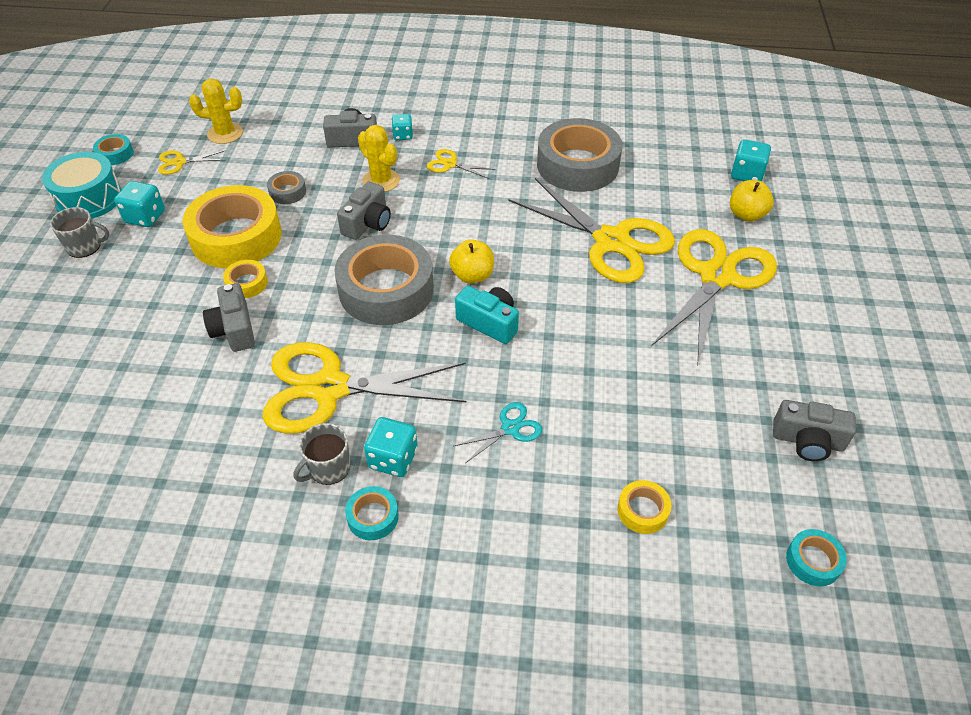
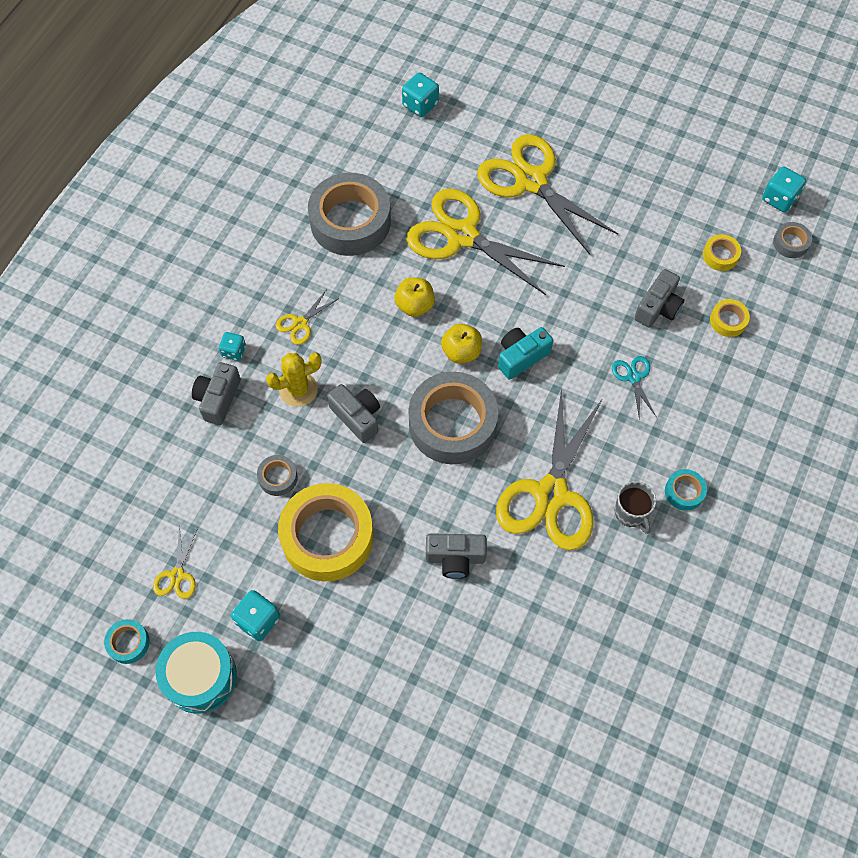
camera: 70 degrees left, 15 degrees up
grey mug [50,207,110,258] -> none
yellow cactus [189,78,243,144] -> none
yellow tape [223,260,268,298] -> yellow tape moved to [703,234,741,271]
turquoise dice [364,417,418,477] -> turquoise dice moved to [762,166,806,212]
yellow scissors [509,178,675,283] -> yellow scissors turned 120 degrees counterclockwise [406,189,565,295]
yellow apple [730,180,774,222] -> yellow apple moved to [394,277,435,317]
grey camera [773,400,856,461] -> grey camera moved to [634,269,684,327]
turquoise tape [786,529,847,586] -> grey tape [773,222,812,258]

